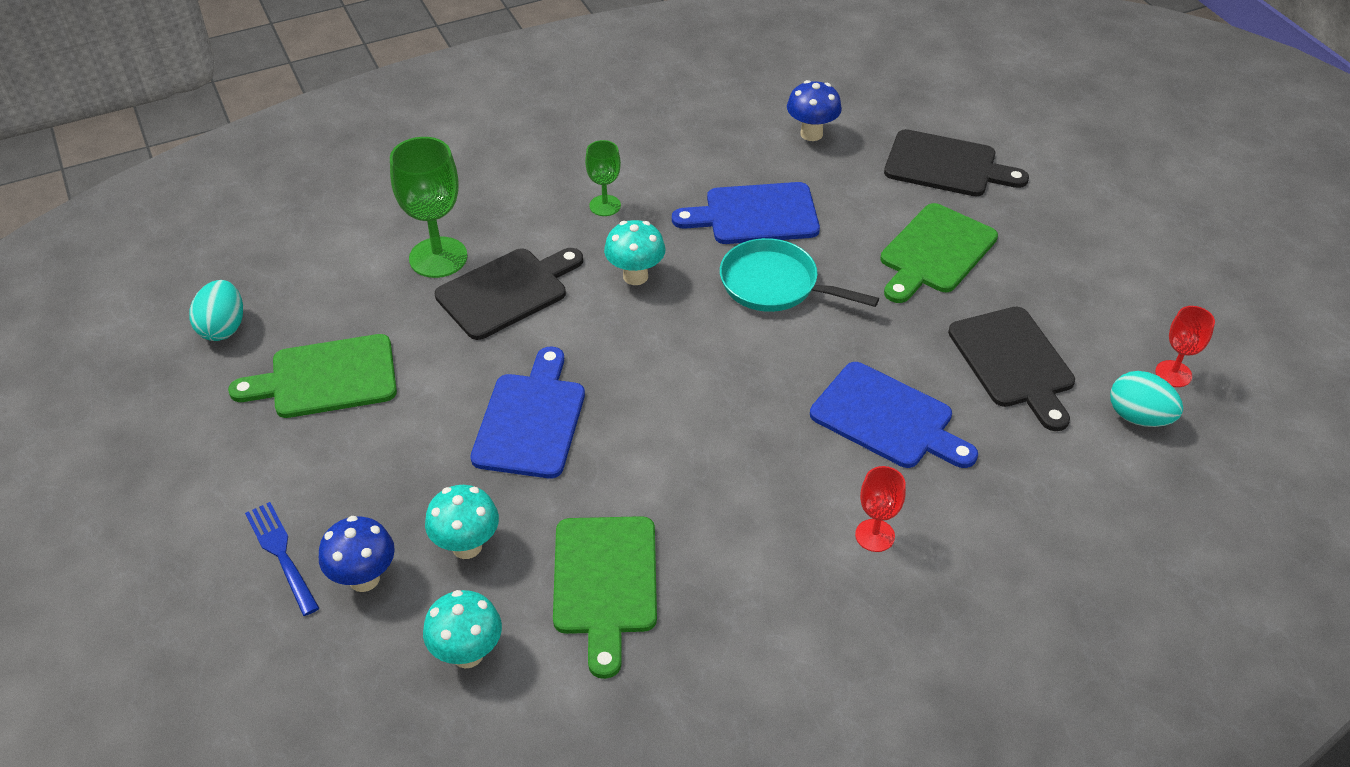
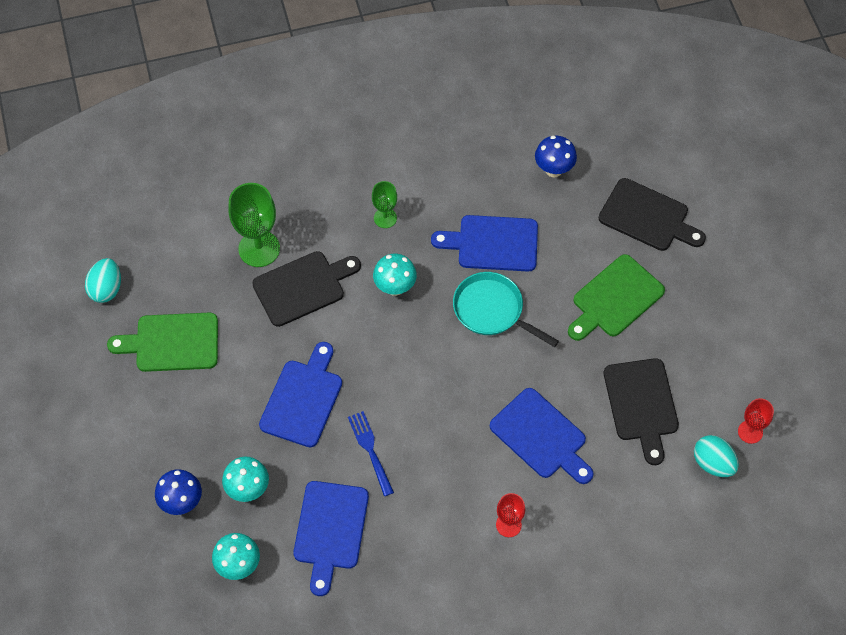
camera: 10 degrees right, 15 degrees up
blue fork [245,502,319,616] -> blue fork moved to [348,411,394,496]
green cutting board [553,516,657,679] -> blue cutting board [293,481,369,596]

